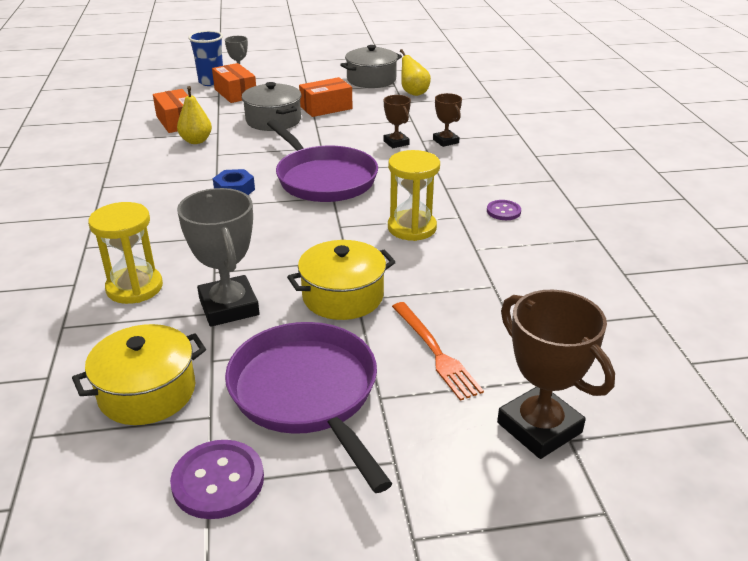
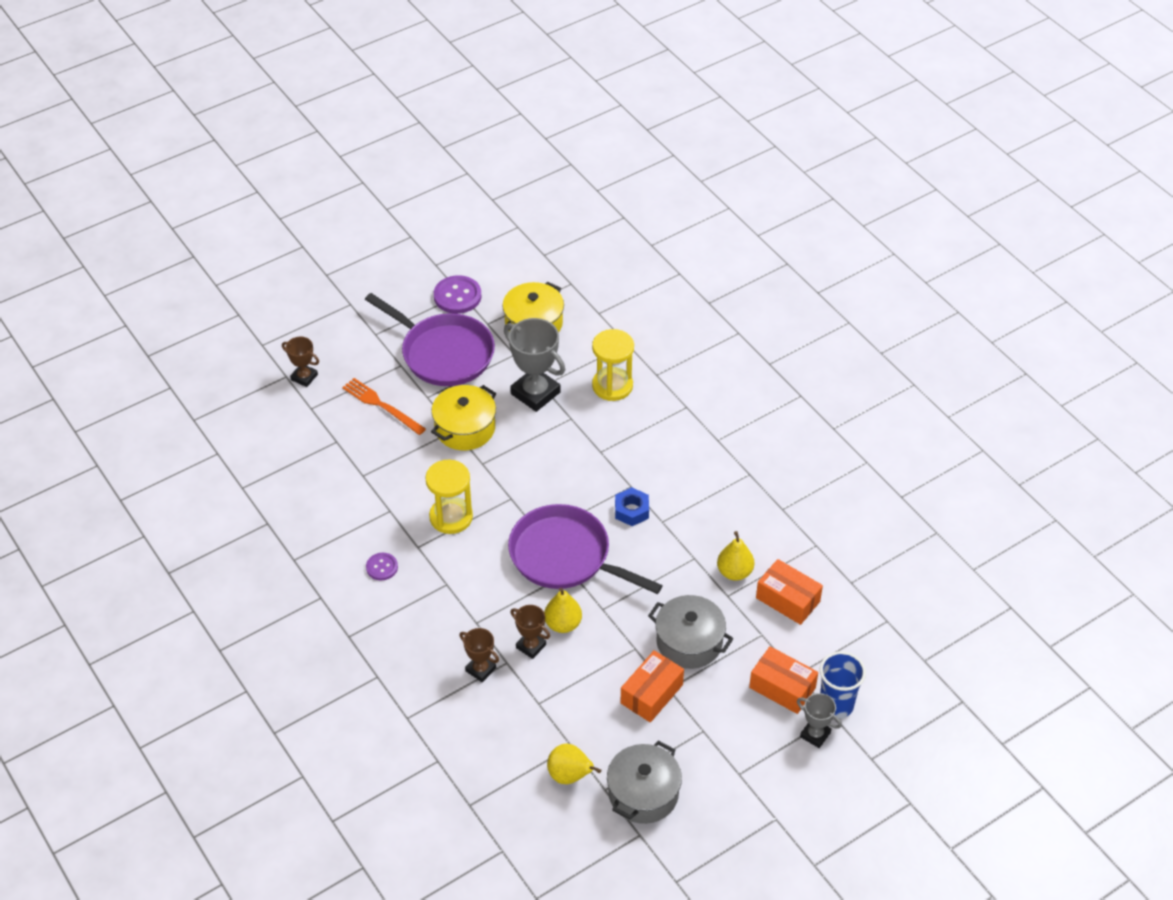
camera: 155 degrees right, 15 degrees up
brown trophy [497,290,615,459] -> brown trophy [282,337,319,387], size x0.55
none -> yellow pear [544,588,582,633]

